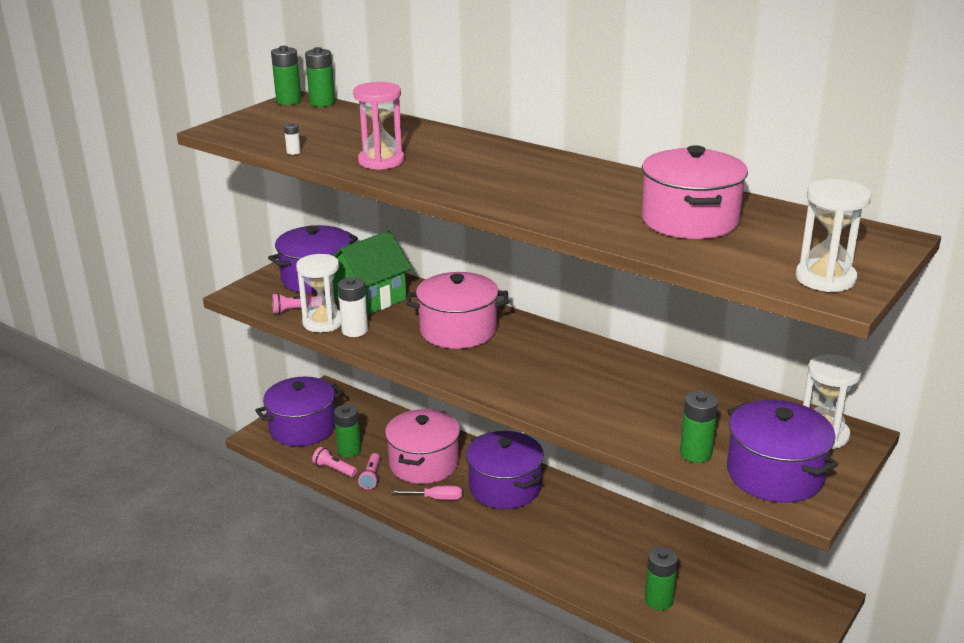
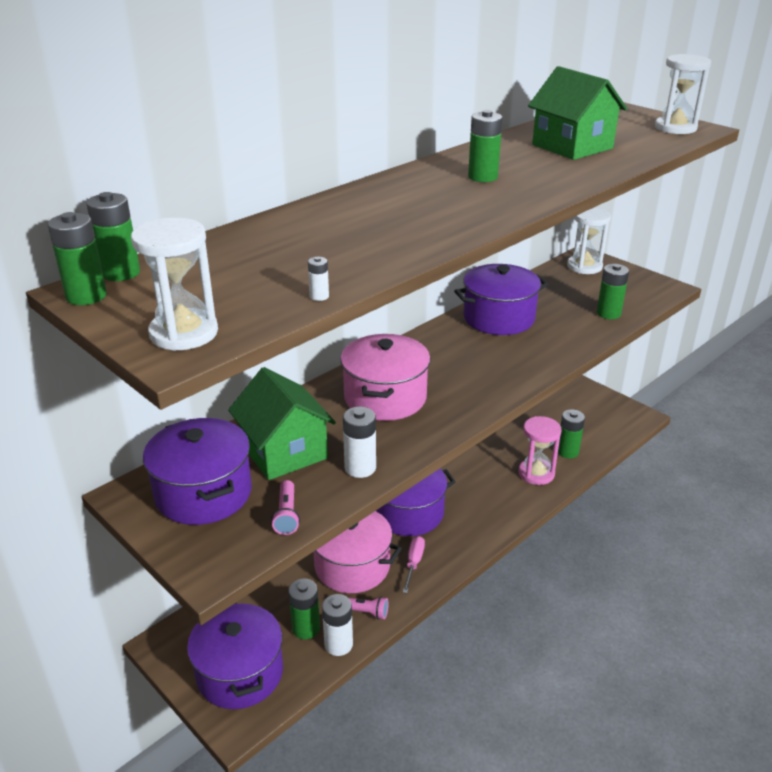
camera: 80 degrees left, 5 degrees up
white hourglass [296,254,341,333] -> white hourglass moved to [131,218,218,351]
pink flashlight [312,447,357,477] -> white battery [322,594,353,656]
pink hourglass [353,82,404,170] -> pink hourglass moved to [519,416,562,485]
pink pot [642,145,748,239] -> green house [528,66,627,160]
purple pot [727,400,838,503] -> purple pot moved to [454,264,548,335]
none -> green battery [468,110,503,182]

